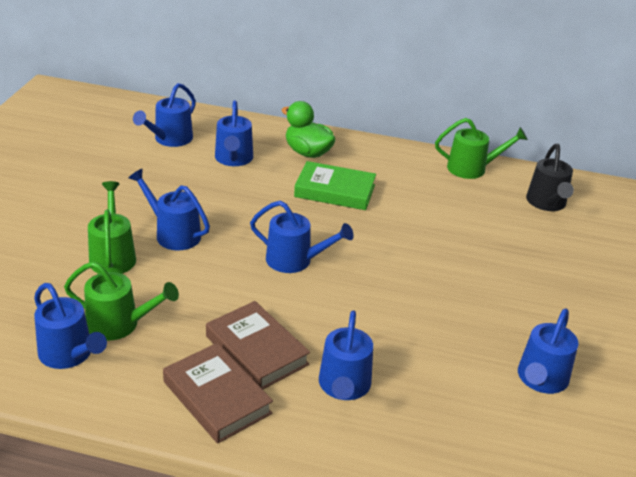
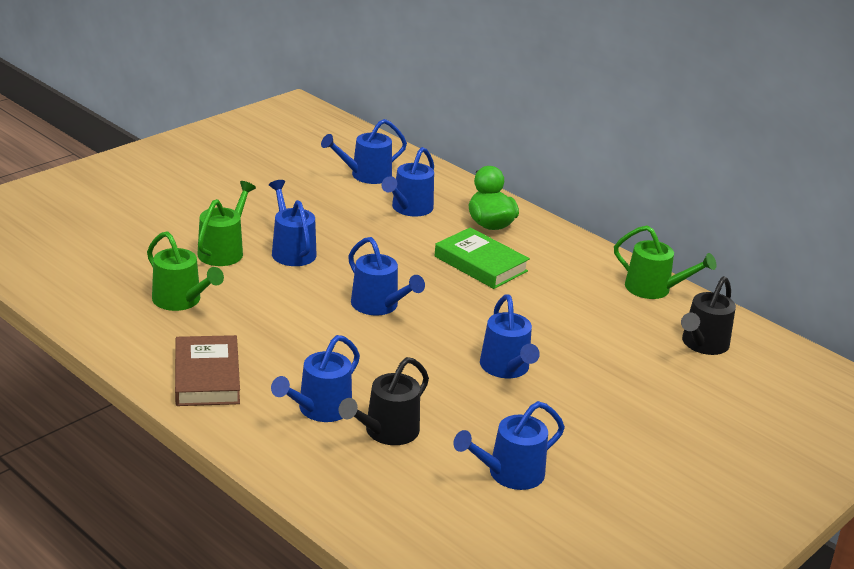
camera: 30 degrees right, 5 degrees down
blue watering can [34,283,107,369] -> blue watering can moved to [480,294,540,378]
brown book [206,301,310,390] -> none
none -> black watering can [338,357,429,445]

